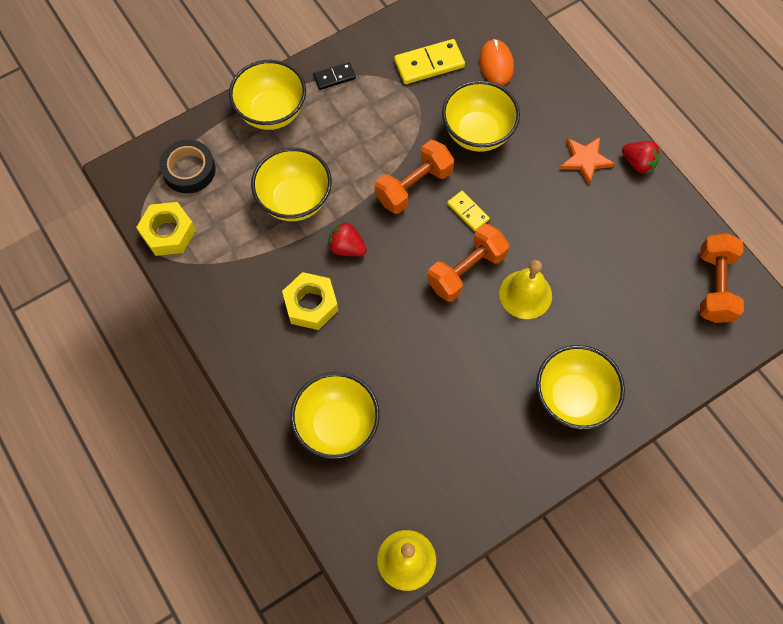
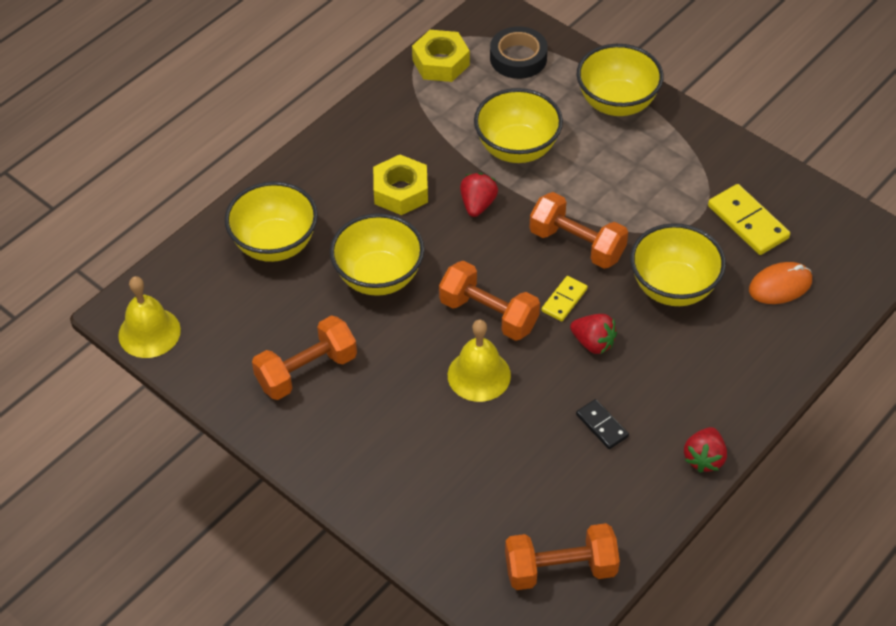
camera: 75 degrees right, 15 degrees down
black domino [313,62,356,90] -> black domino moved to [576,399,629,449]
yellow bowl [536,345,625,430] -> yellow bowl moved to [330,213,424,296]
orange star [560,137,615,185] -> none
none -> orange dumbbell [252,315,357,400]
none -> red strawberry [570,314,617,354]

